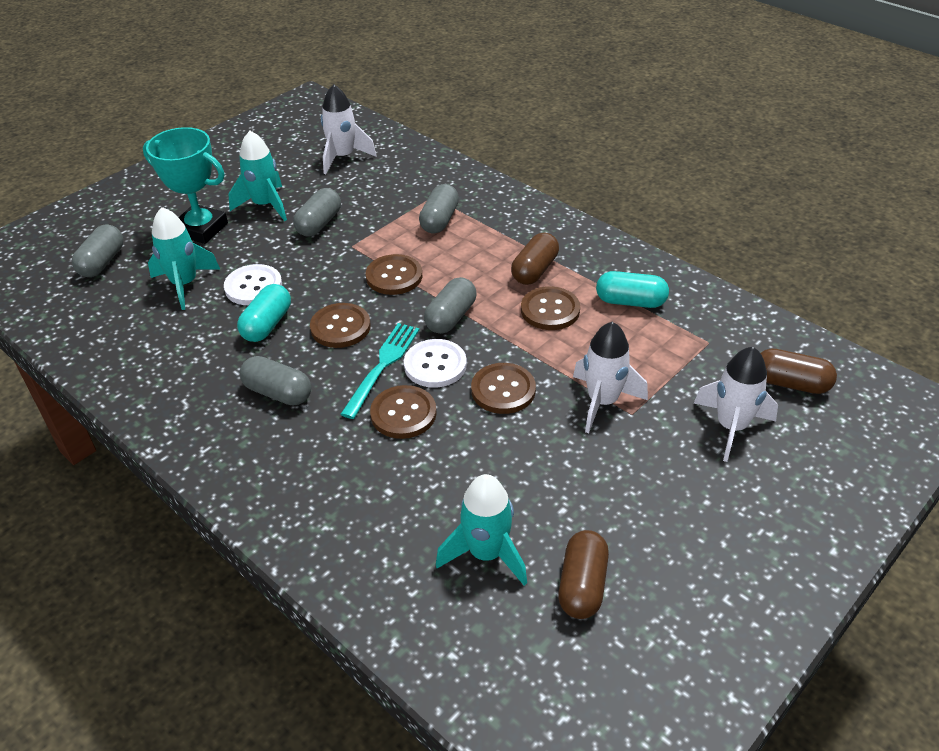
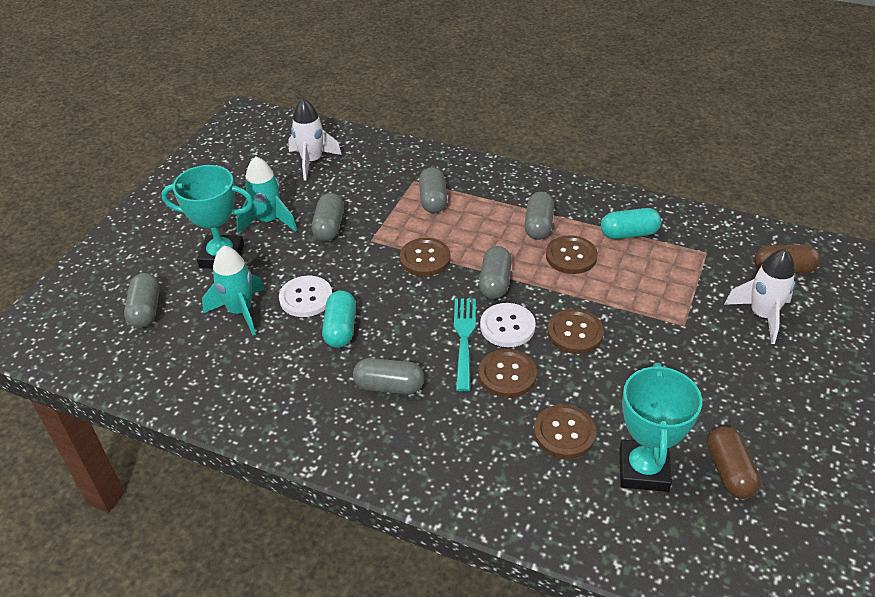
camera: 20 degrees left, 0 degrees up
brown button [310,303,371,348] -> brown button moved to [534,405,597,459]
turquoise rocket [436,474,527,586] -> turquoise trophy [619,363,702,492]
brown capsule [511,233,559,285] -> grey capsule [524,192,554,240]
white rocket [573,322,648,433] -> none

